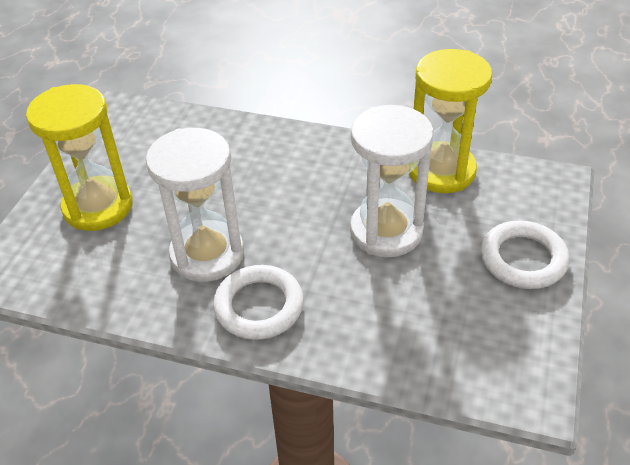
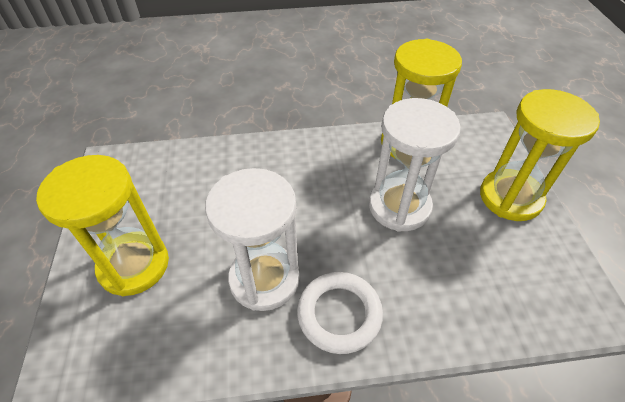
camera: 25 degrees left, 5 degrees up
white ring [481,220,570,289] -> yellow hourglass [480,89,600,221]

